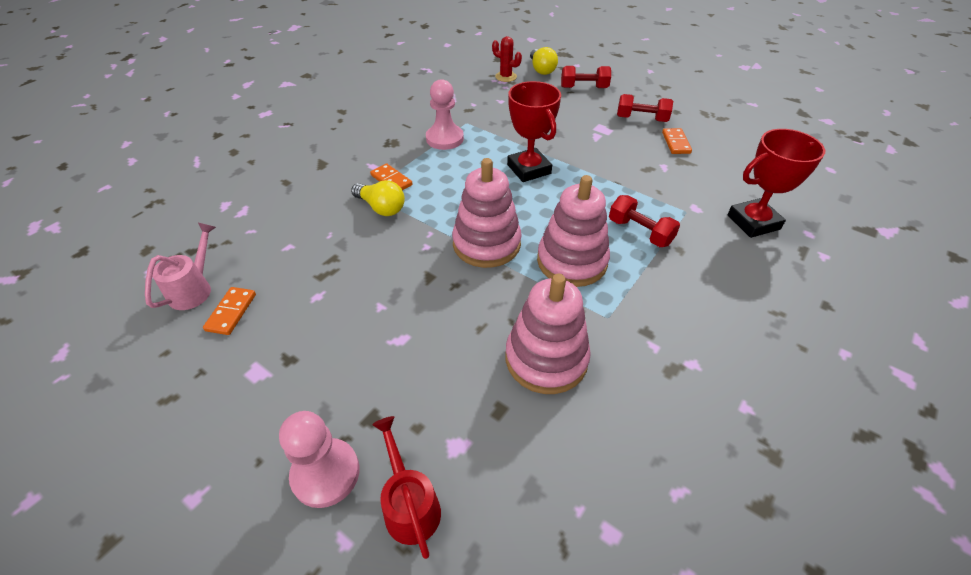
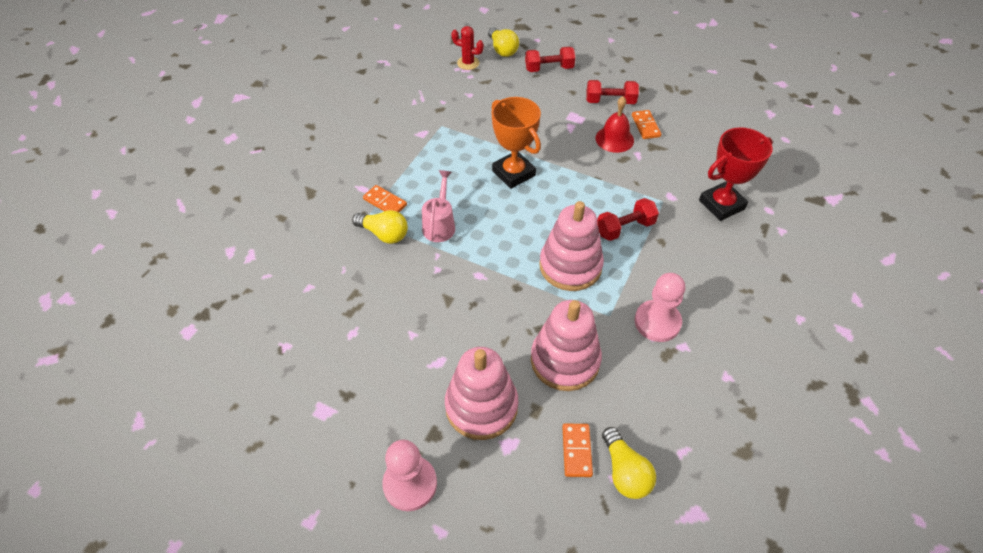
camera: 10 degrees left, 5 degrees up
pink watering can [145,223,216,310] -> pink watering can moved to [422,170,455,242]
orange domino [203,287,256,335] -> orange domino moved to [562,424,593,477]
red watering can [372,416,441,559] -> none
pink pawn [426,79,464,150] -> pink pawn moved to [634,273,685,342]
pink stacking toy [452,158,522,268] -> pink stacking toy moved to [445,347,518,440]
red trophy [507,81,561,182] -> orange trophy [492,97,541,189]
red dumbbell [609,195,680,247] -> red dumbbell turned 60 degrees counterclockwise [597,198,659,241]
none -> red bell [596,96,634,153]
none -> yellow light bulb [602,427,656,499]

